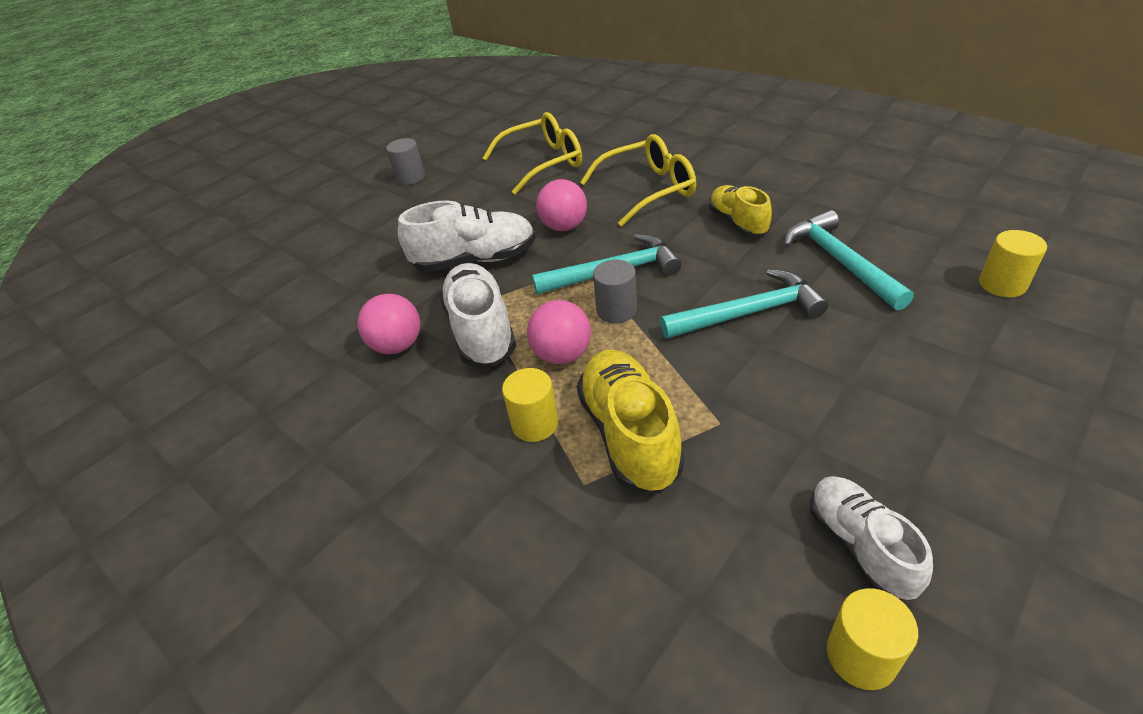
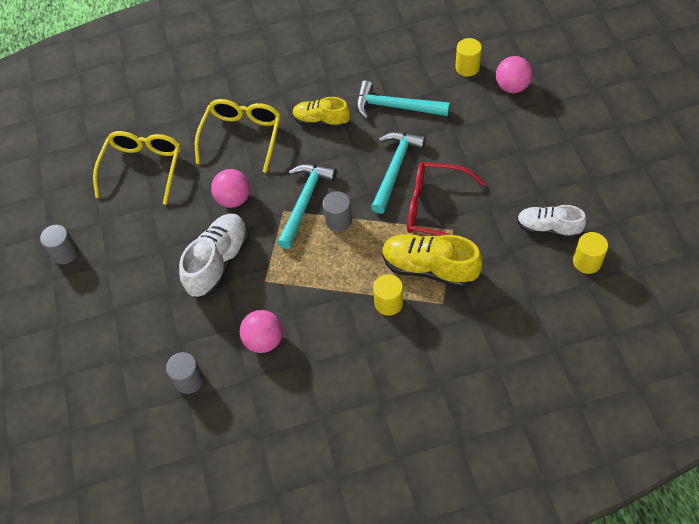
camera: 55 degrees left, 15 degrees up
white shoe [439,263,516,367] -> none
pink ball [527,300,591,364] -> pink ball moved to [496,56,533,93]
none -> grey cylinder [166,352,204,394]
none -> red glasses [407,162,486,245]

